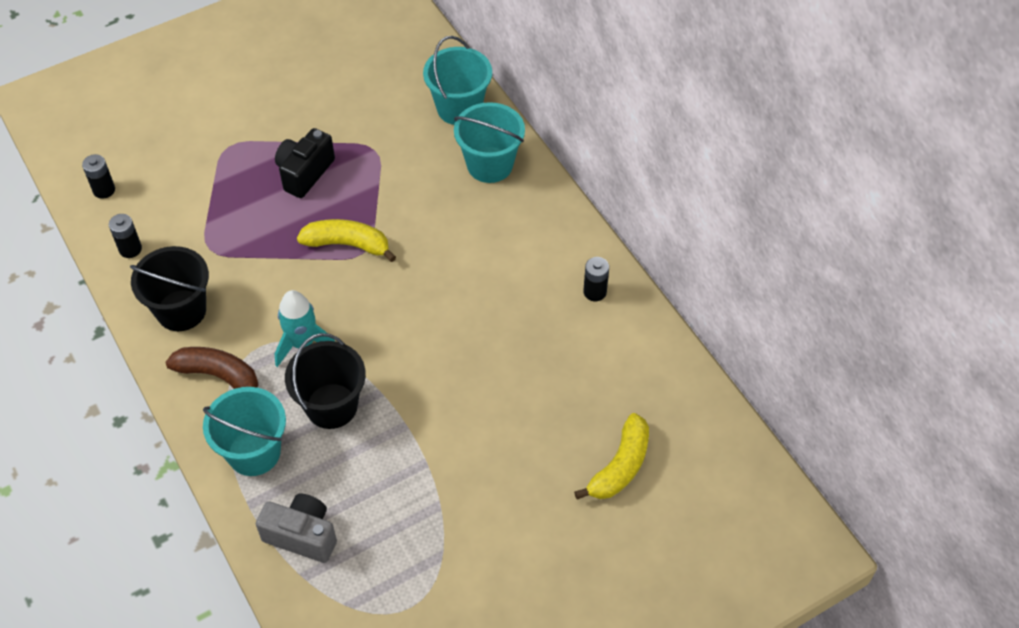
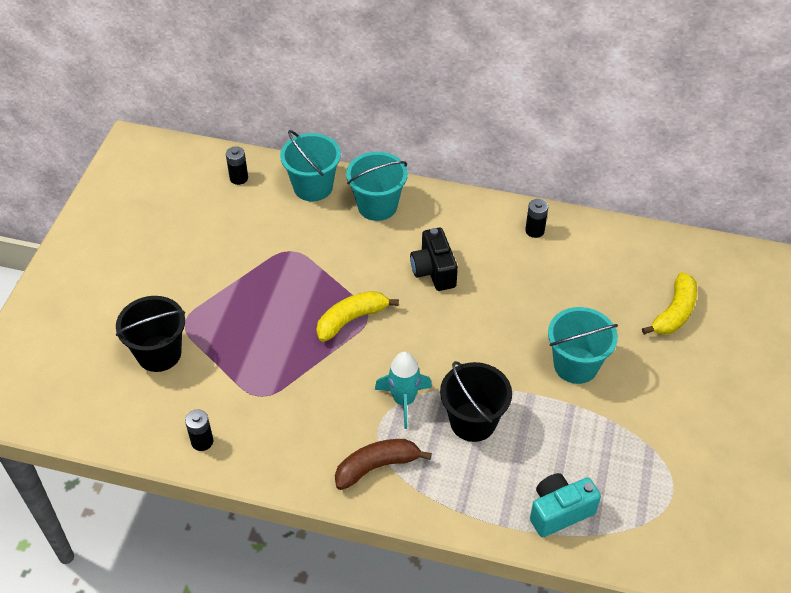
camera: 45 degrees left, 5 degrees down
black battery [82,154,115,199] -> black battery moved to [226,146,248,185]
black bucket [130,246,209,331] -> black bucket moved to [116,296,185,372]
turquoise bucket [203,387,286,476] -> turquoise bucket moved to [548,307,618,384]
grey camera [256,493,337,563] -> turquoise camera [530,473,601,537]
black camera [275,128,335,198] -> black camera moved to [410,228,458,291]
yellow banana [574,413,649,499] -> yellow banana turned 45 degrees clockwise [642,272,697,335]

